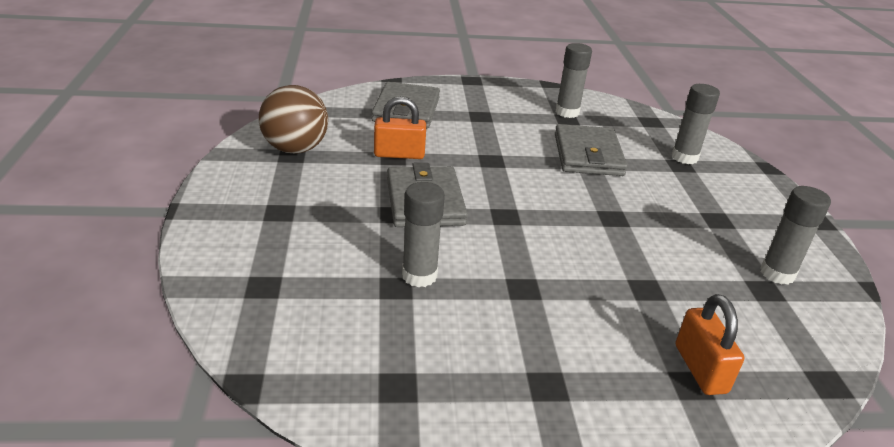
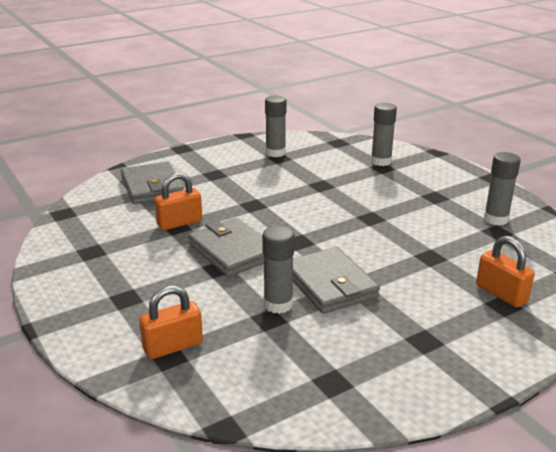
camera: 25 degrees left, 5 degrees down
brown ball [259,85,328,154] -> none
grey wallet [555,124,628,176] -> grey wallet moved to [293,247,380,314]
none -> orange padlock [139,285,203,359]

